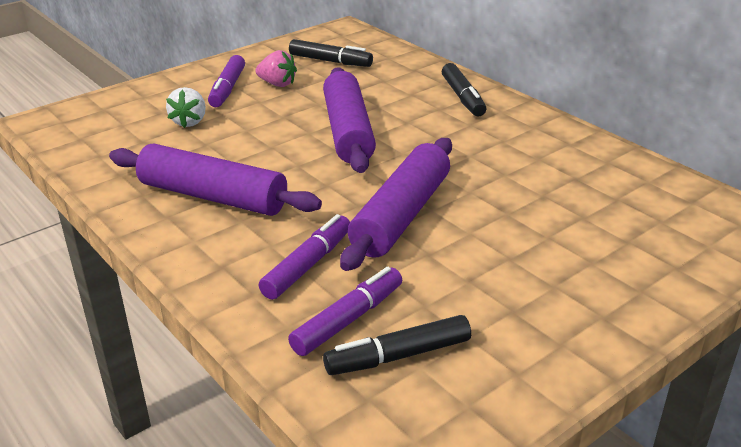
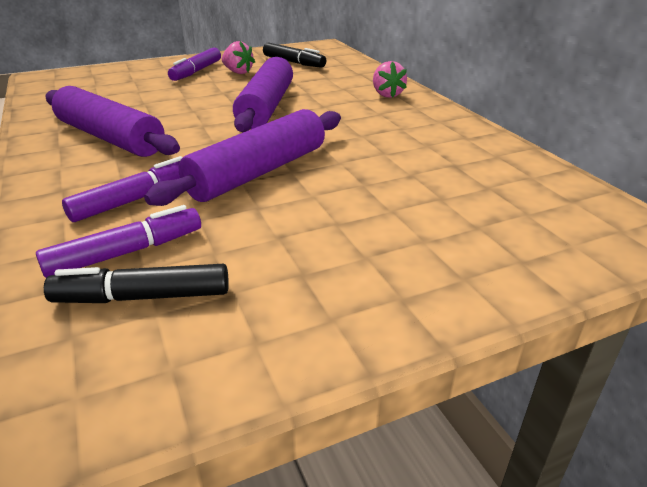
camera: 15 degrees right, 0 degrees up
white strawberry [166,87,206,128] -> none
black marker [442,63,486,116] -> pink strawberry [373,61,407,98]

